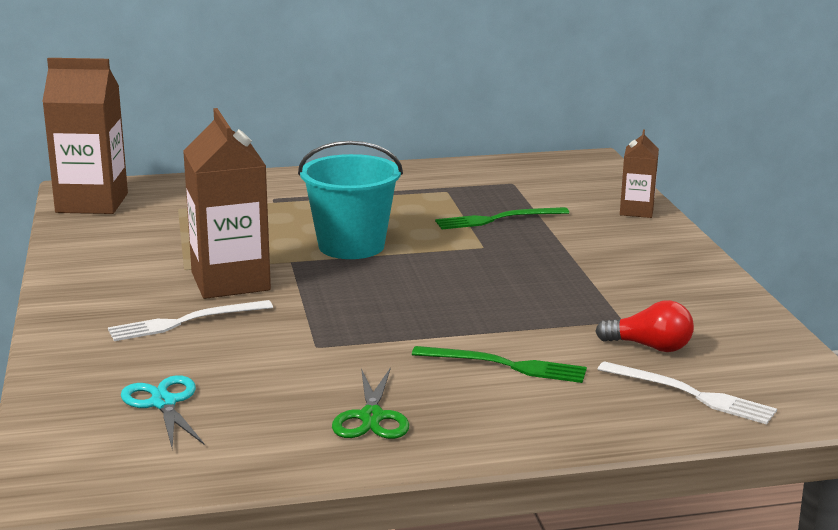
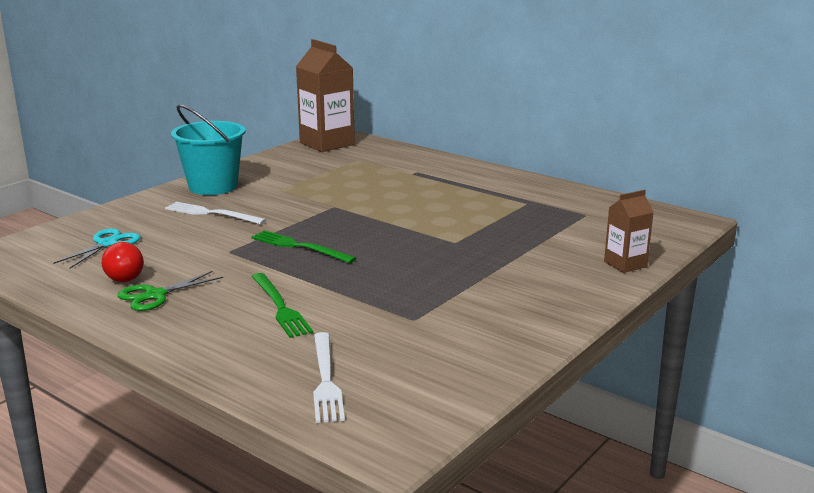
camera: 50 degrees right, 0 degrees up
brown carton [183,108,271,299] -> none
turquoise bucket [298,141,403,259] -> turquoise bucket moved to [171,104,246,195]
green fork [435,207,569,229] -> green fork moved to [251,230,357,263]
red light bulb [595,300,694,352] -> red light bulb moved to [102,242,144,282]

